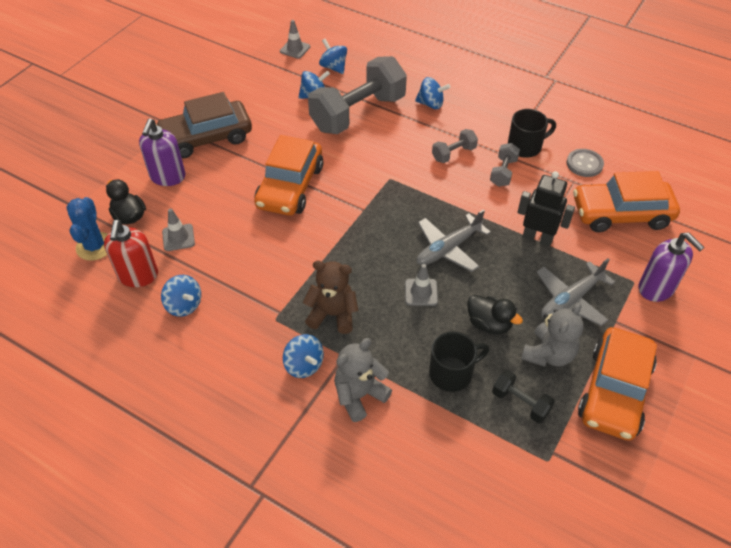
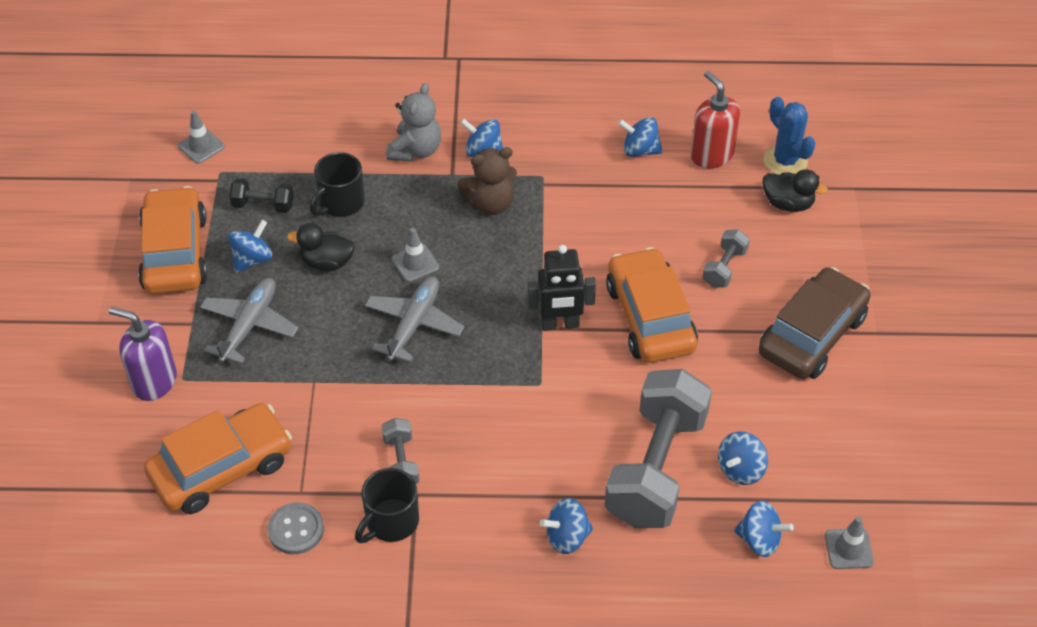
camera: 150 degrees right, 0 degrees up
purple soap dispenser [139,118,186,186] -> none
grey traffic cone [162,209,195,251] -> grey traffic cone moved to [178,110,225,164]
grey dumbbell [432,129,478,163] -> grey dumbbell moved to [702,229,750,288]
black robot [518,171,575,247] -> black robot moved to [527,245,596,330]
grey teddy bear [521,303,584,367] -> blue spinning top [228,220,273,273]

